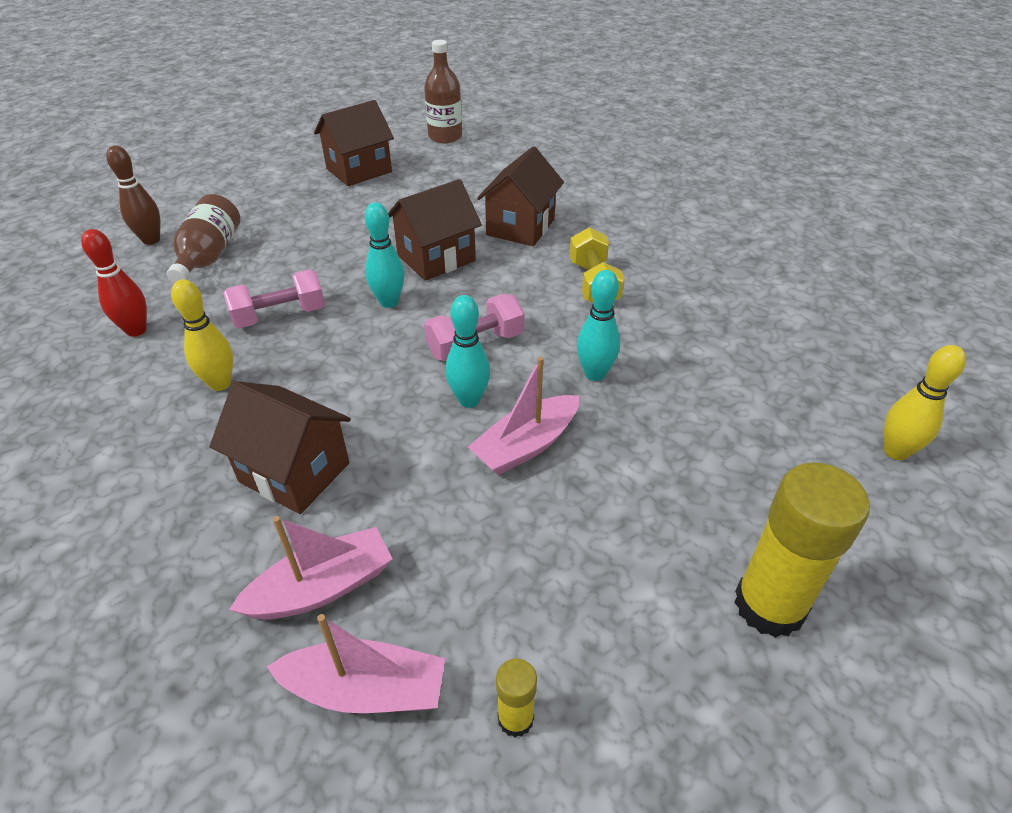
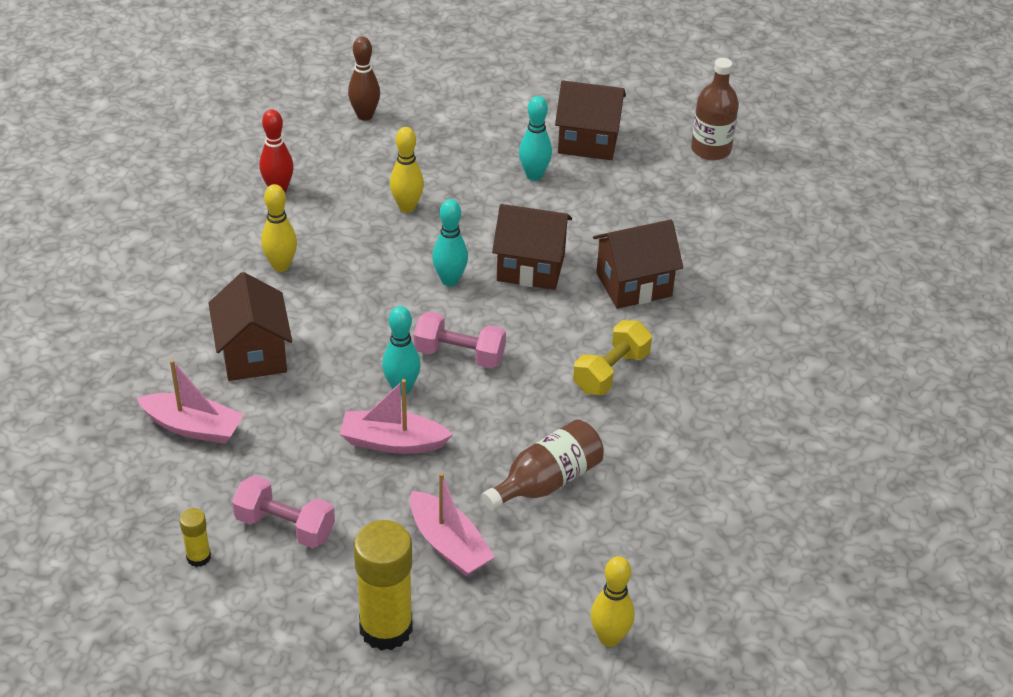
camera: 45 degrees right, 0 degrees up
brown bottle [167,194,240,283] -> brown bottle moved to [482,419,604,511]
pink dumbbell [224,269,325,328] -> pink dumbbell moved to [232,475,335,548]
pink boat [267,614,445,713] -> pink boat moved to [410,472,495,576]
turquoise bowling pin [577,270,620,381] -> turquoise bowling pin moved to [519,96,552,181]
none -> yellow bowling pin [390,127,424,213]

